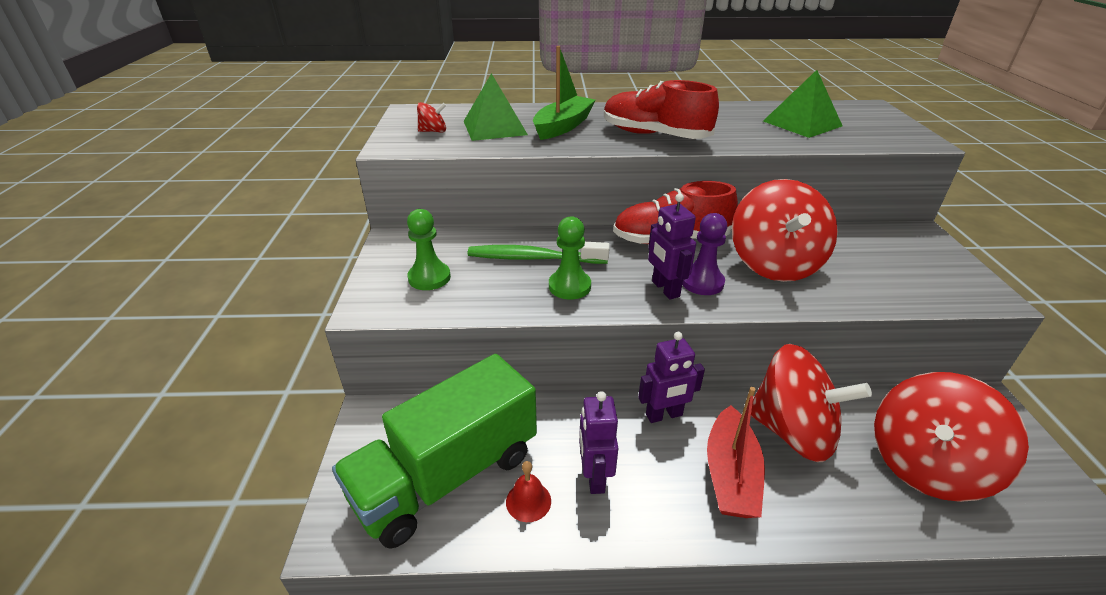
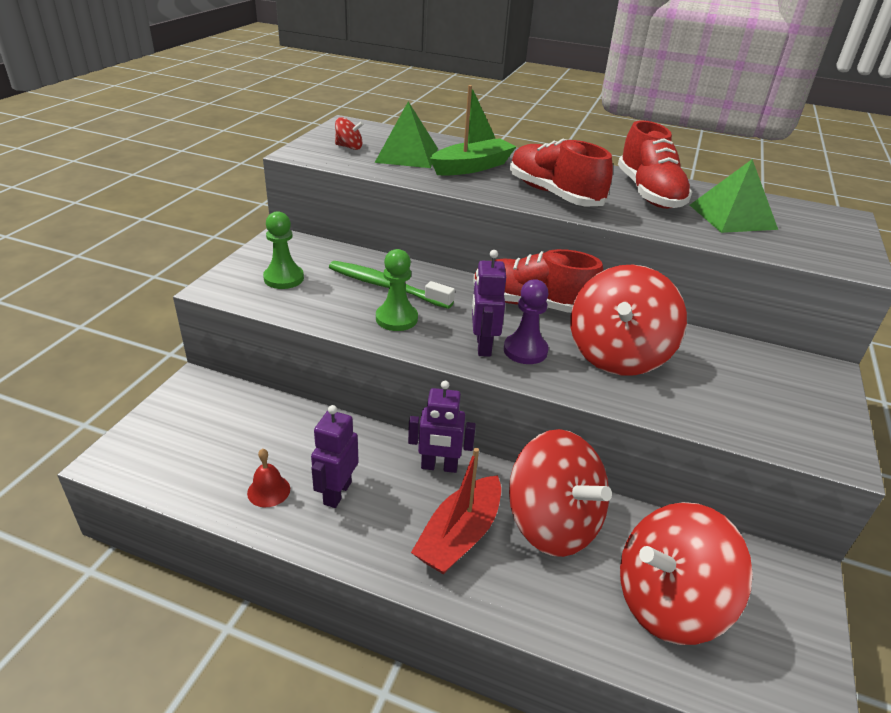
camera: 20 degrees right, 0 degrees up
green truck [332,354,537,549] -> none
none -> red shoe [618,120,693,209]

